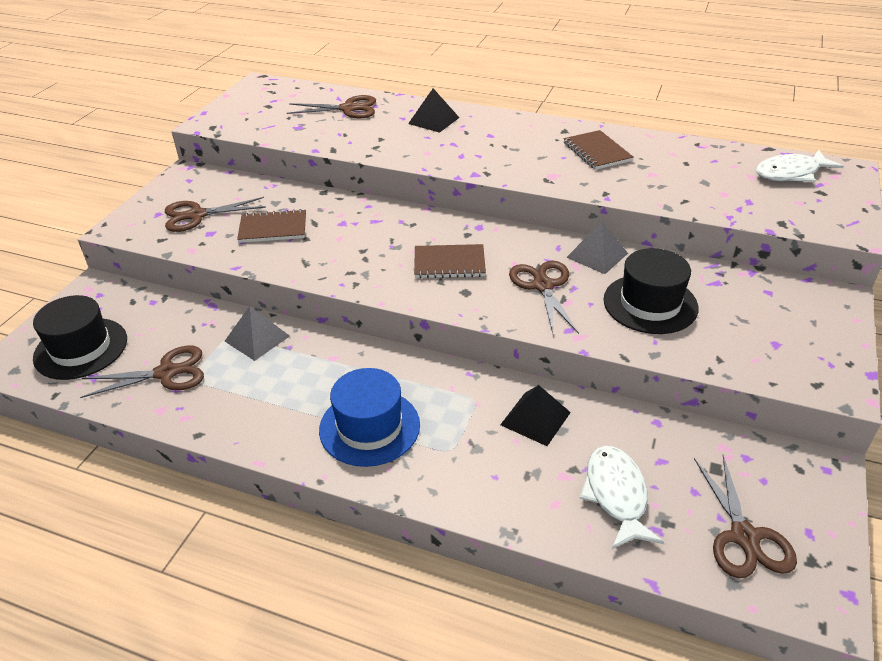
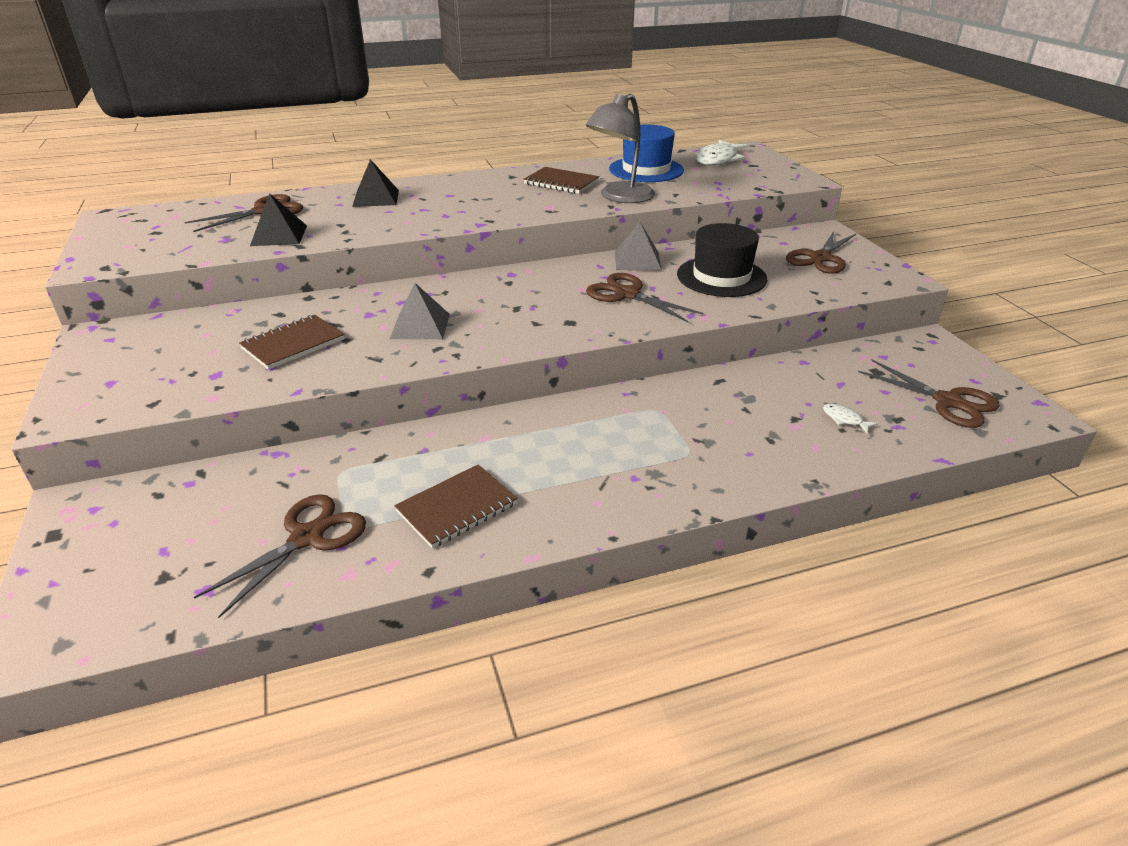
camera: 40 degrees left, 5 degrees down
black hat [33,295,127,380] -> none
brown scissors [165,197,266,232] -> brown scissors moved to [786,231,856,274]
grey pyramid [225,306,290,361] -> grey pyramid moved to [390,283,450,339]
blue hat [319,368,420,467] -> blue hat moved to [609,125,684,182]
brown notebook [414,244,486,278] -> brown notebook moved to [394,464,518,549]
black pyramid [500,385,571,446] -> black pyramid moved to [250,193,307,246]
white fish [580,446,664,549] -> white fish [823,404,878,433], size x0.46
none -> grey lamp [586,94,655,203]

